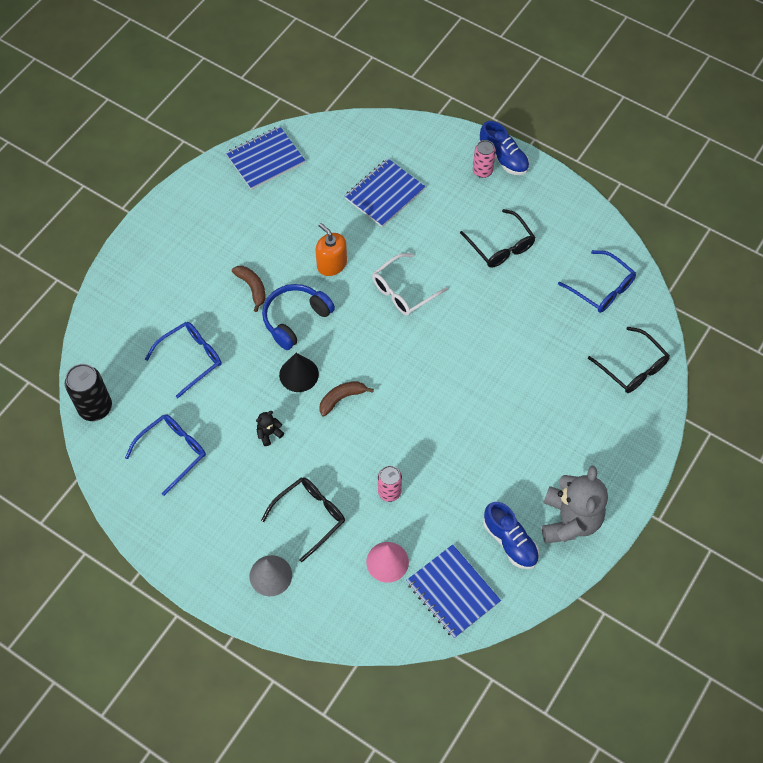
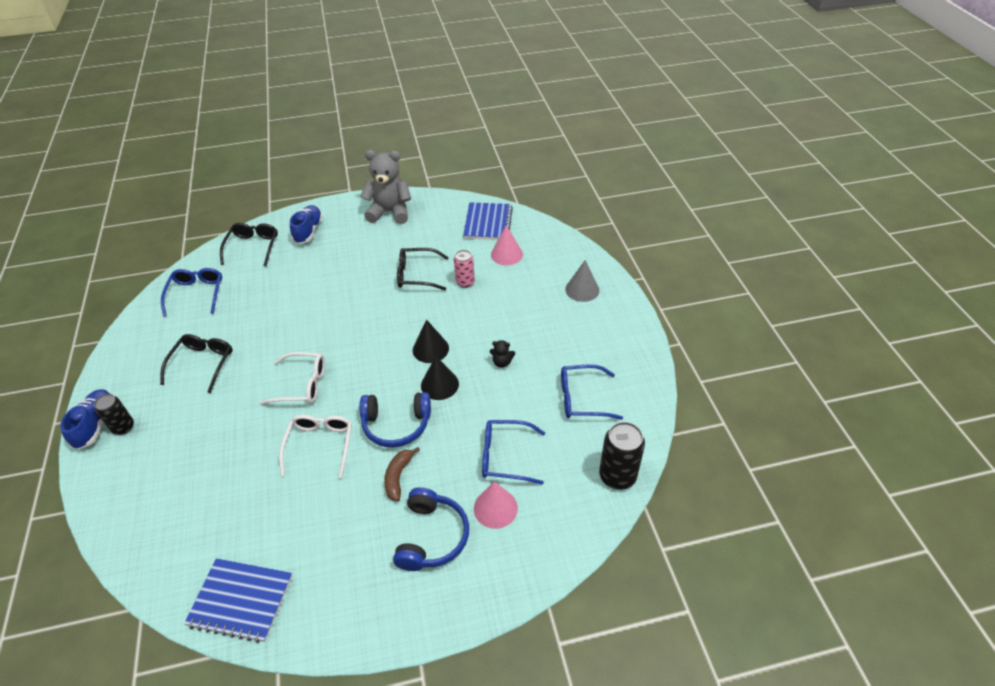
camera: 135 degrees left, 15 degrees down
black glasses [261,477,345,562] -> black glasses moved to [397,248,449,290]
orange soap dispenser [315,223,347,276] -> white glasses [279,415,352,478]
brown banana [319,381,374,417] -> black cone [413,320,449,363]
blue notebook [345,158,425,227] -> none
pink can [473,140,496,178] -> black can [94,394,134,435]
blue shoe [483,502,539,569] -> blue shoe moved to [290,205,323,244]
grey teddy bear [542,466,608,544] -> grey teddy bear turned 45 degrees clockwise [360,150,411,224]
none -> blue headphones [393,487,469,571]
none -> pink cone [474,481,518,529]

